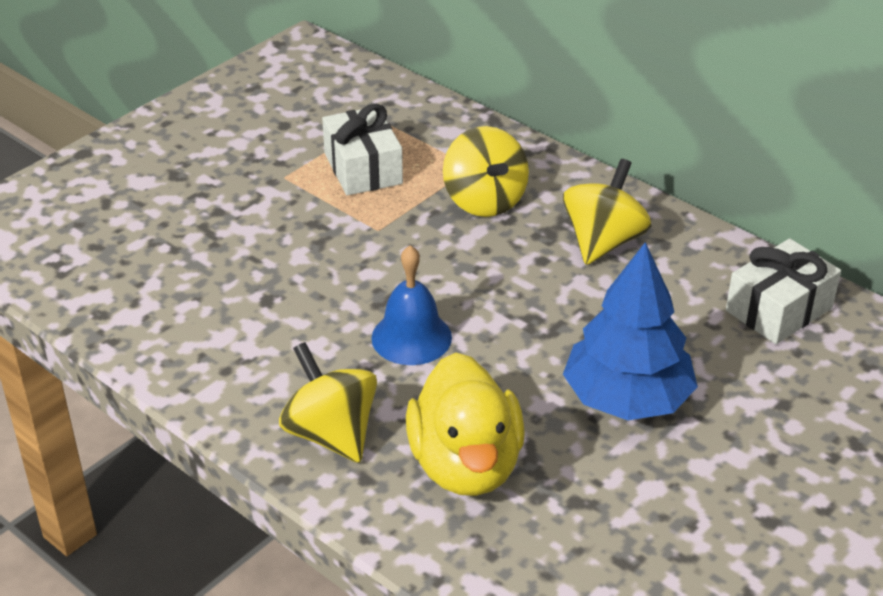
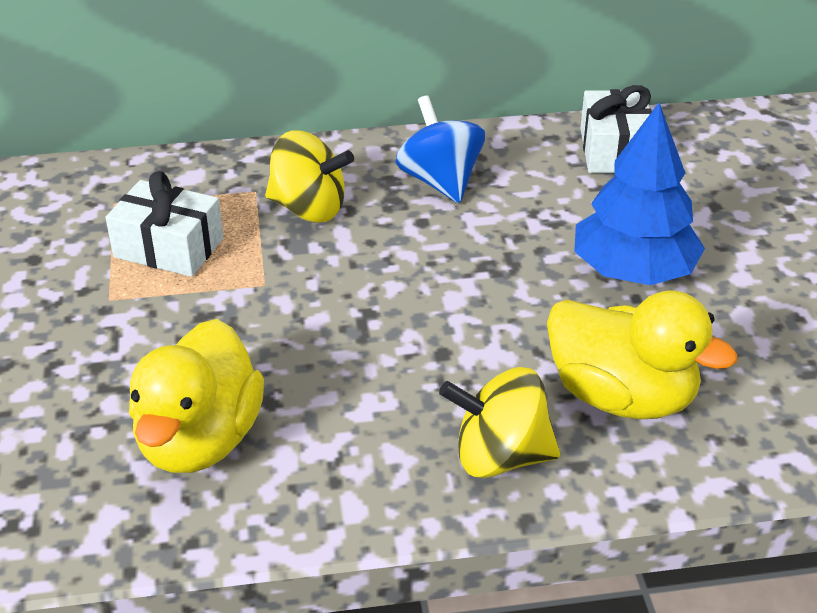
camera: 50 degrees left, 0 degrees up
blue bell [372,245,452,365] -> none
yellow spinning top [563,159,651,265] -> blue spinning top [395,96,485,203]
none -> yellow duck [129,319,264,473]

